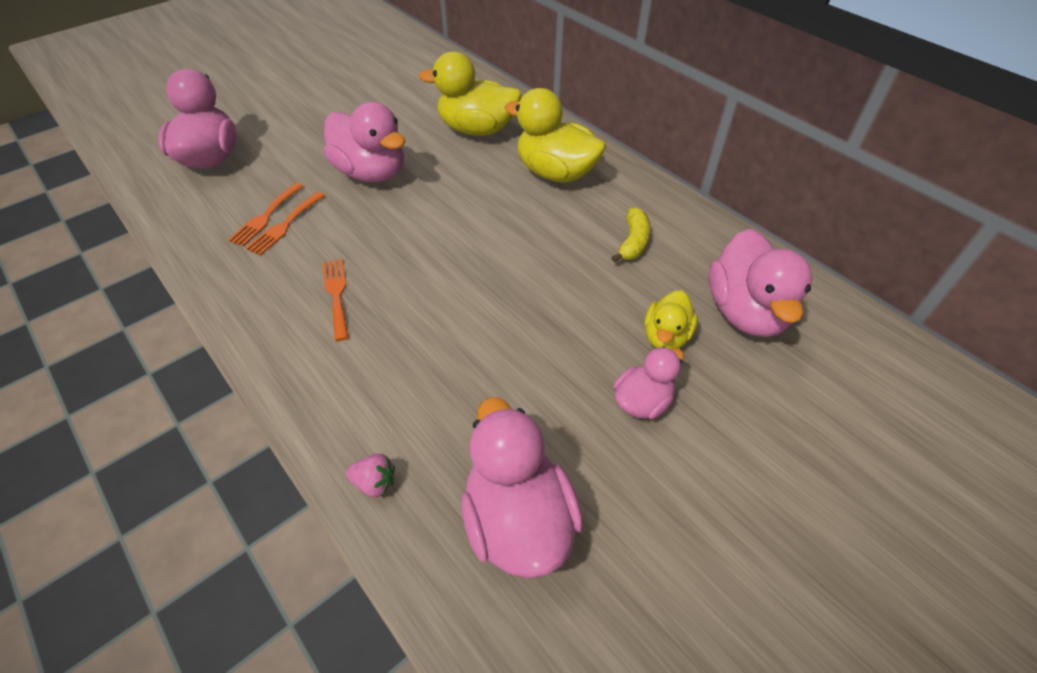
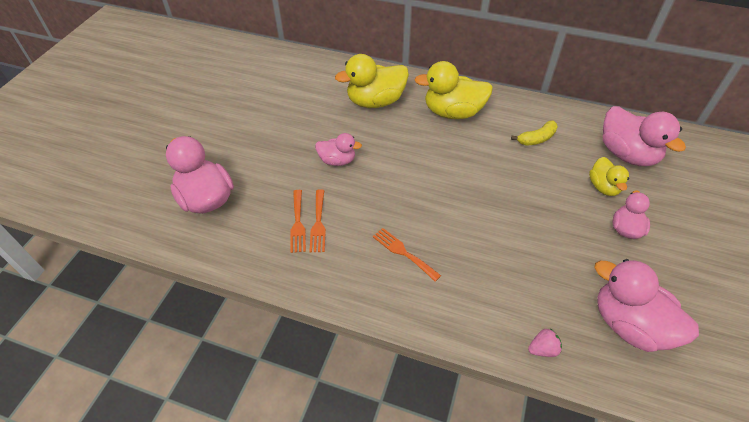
camera: 30 degrees left, 0 degrees up
pink duck [324,102,405,182] -> pink duck [315,133,362,166], size x0.57
yellow banana [611,207,651,262] -> yellow banana turned 75 degrees clockwise [511,120,558,146]

